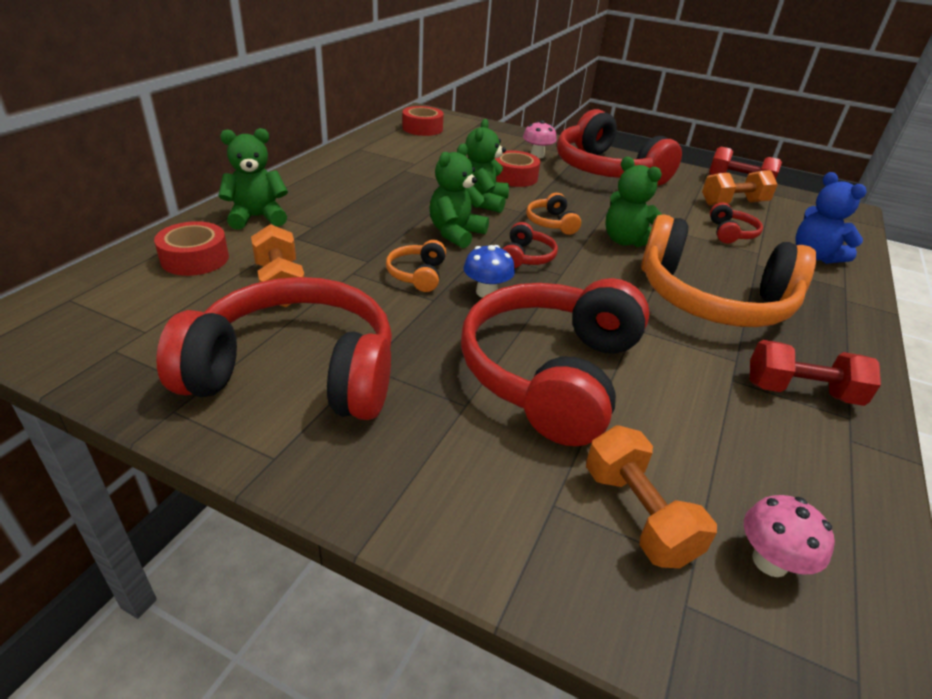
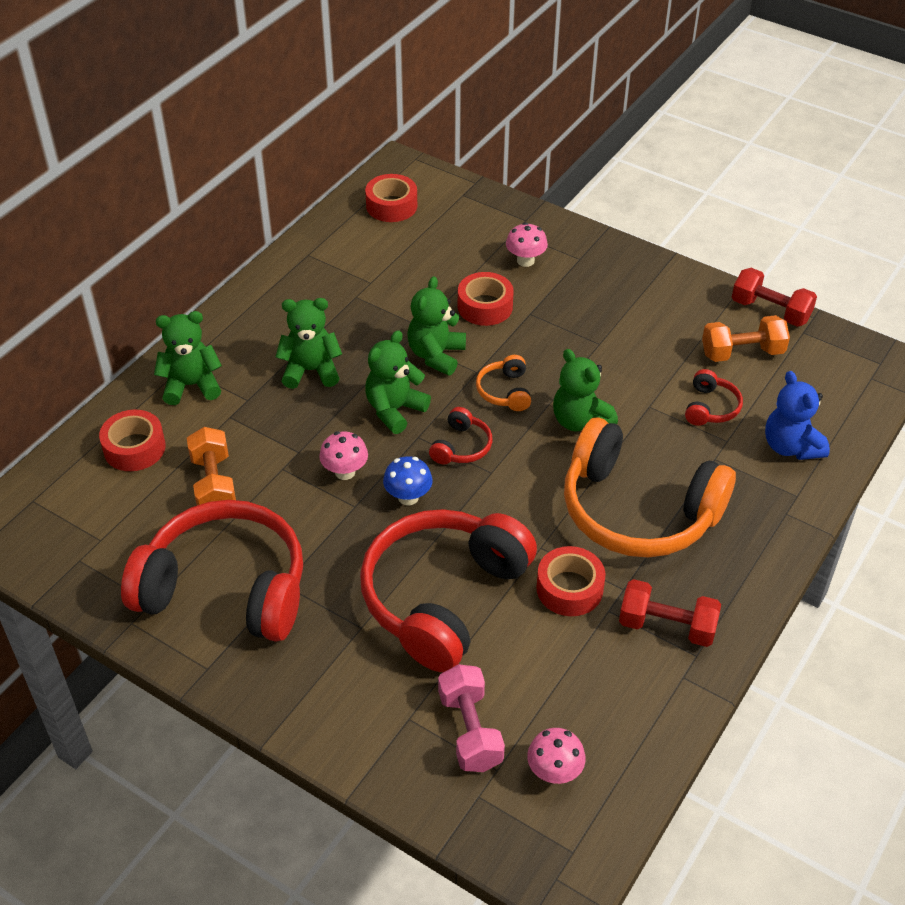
camera: 10 degrees right, 10 degrees up
orange headphones [386,240,446,292] -> pink mushroom [319,431,368,480]
red headphones [557,109,682,185] -> none
orange dumbbell [586,425,717,568] -> pink dumbbell [438,664,505,772]
none -> green teddy bear [276,298,342,389]
none -> red tape [536,546,605,616]

